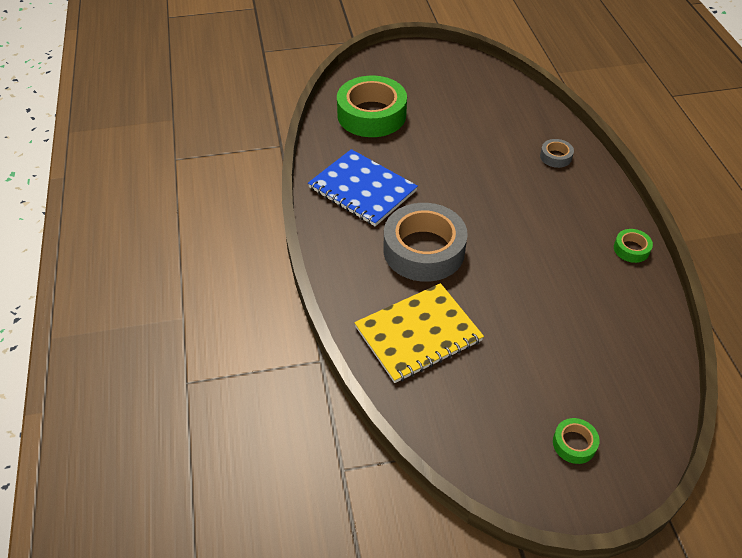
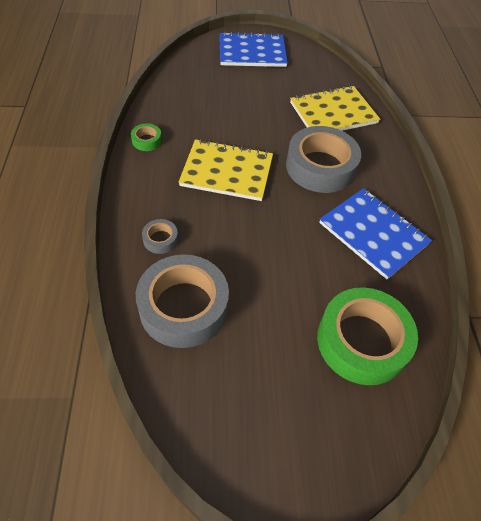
camera: 175 degrees left, 5 degrees up
green tape [553,418,600,464] -> blue notebook [219,32,288,67]
none -> grey tape [136,254,229,348]
none -> yellow notebook [179,139,273,201]

